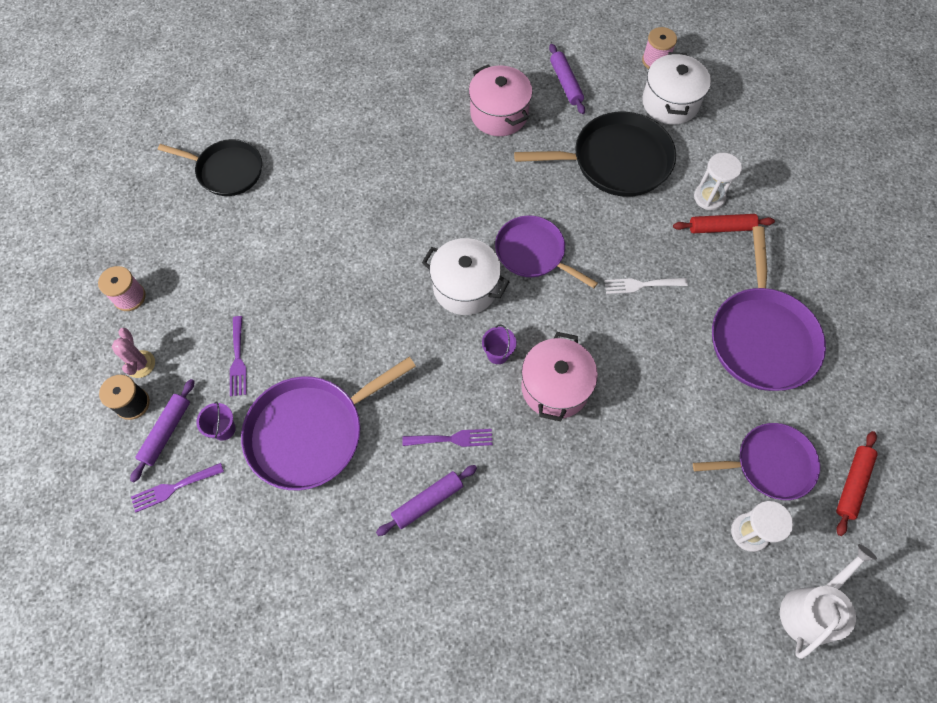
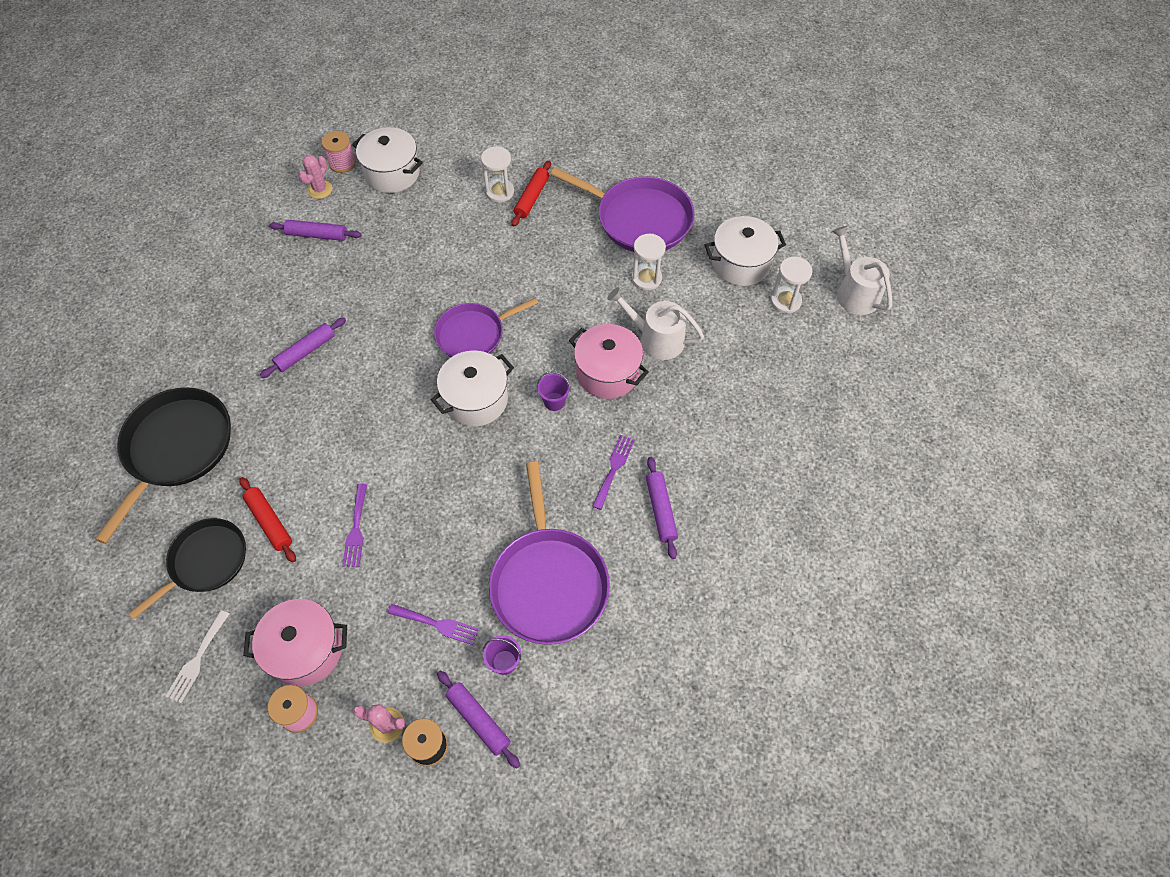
camera: 65 degrees left, 5 degrees down
purple fork [131,463,224,513] -> purple fork moved to [342,484,367,567]
pink pot [469,64,533,136] -> pink pot moved to [243,599,347,687]
black pan [514,112,676,197] -> black pan moved to [95,387,231,544]
white fork [604,278,688,294] -> white fork moved to [166,610,229,703]
purple pan [693,423,820,500] -> white pot [705,216,786,286]
red rolling pin [836,431,878,536] -> red rolling pin moved to [239,477,296,562]
none -> purple rolling pin [260,317,346,378]
none -> pink cactus [299,155,333,199]
none -> white watering can [607,287,704,360]
none -> white hourglass [631,234,666,290]

